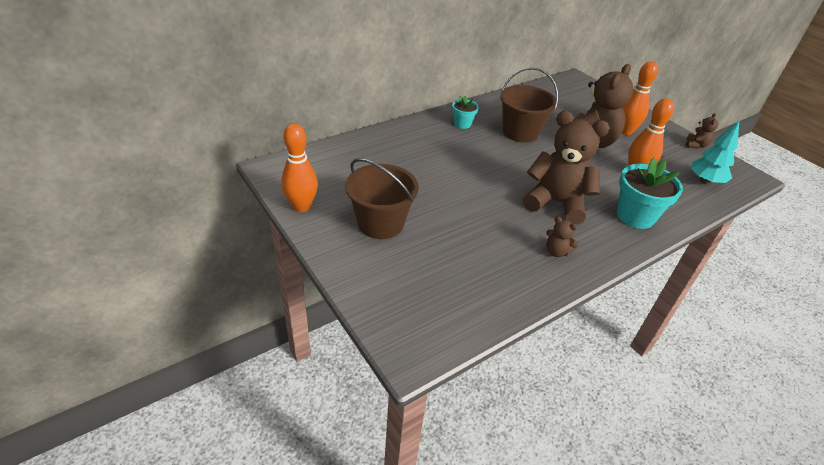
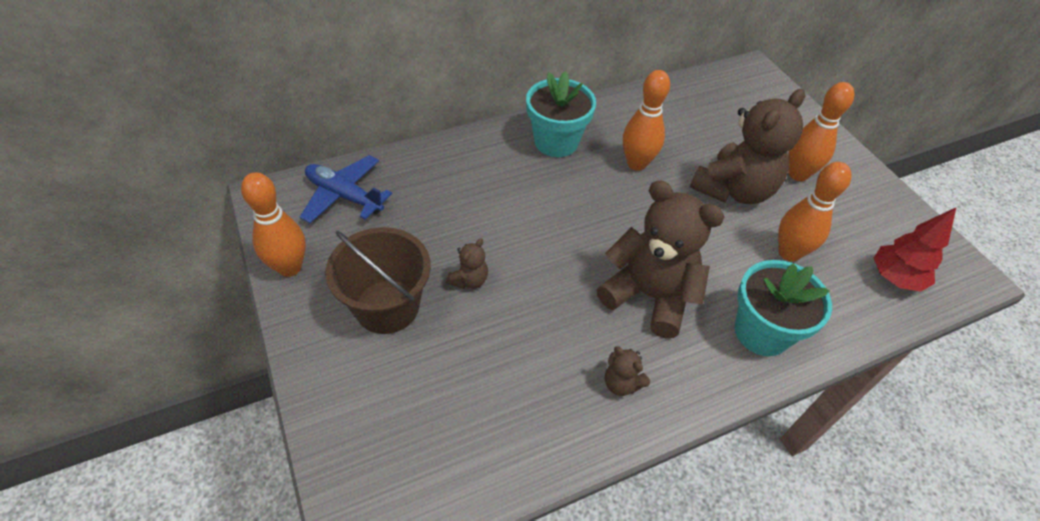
camera: 10 degrees right, 10 degrees up
turquoise flower pot [452,96,479,129] -> turquoise flower pot [526,71,596,157], size x1.78
brown bucket [500,67,558,143] -> orange bowling pin [623,70,670,171]
brown teddy bear [686,114,718,149] -> brown teddy bear moved to [446,238,488,289]
turquoise tree [691,121,739,185] -> red tree [874,208,956,292]
none -> blue plane [300,155,392,223]

